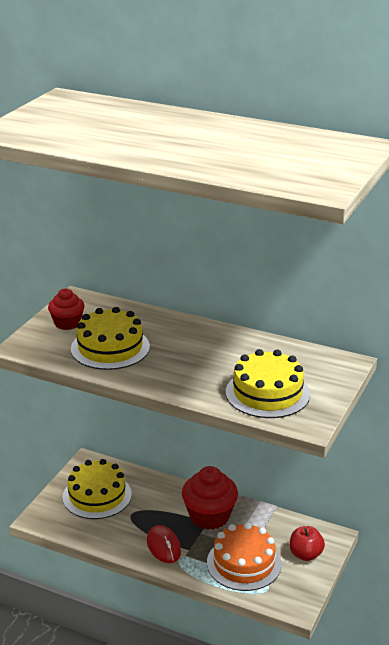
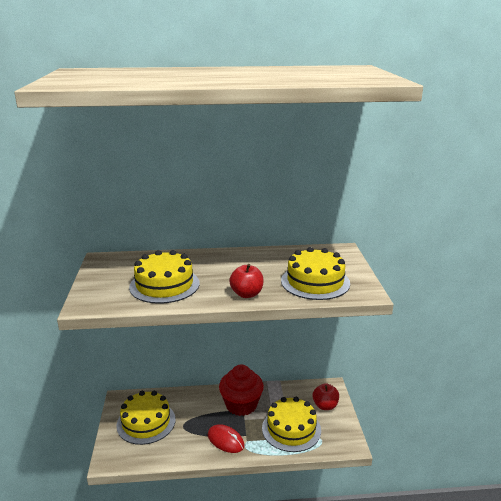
camera: 30 degrees left, 5 degrees down
red cupcake [48,289,85,330] -> none
orange cake [207,523,282,591] -> yellow cake [262,397,321,452]
none -> red apple [229,264,264,298]

